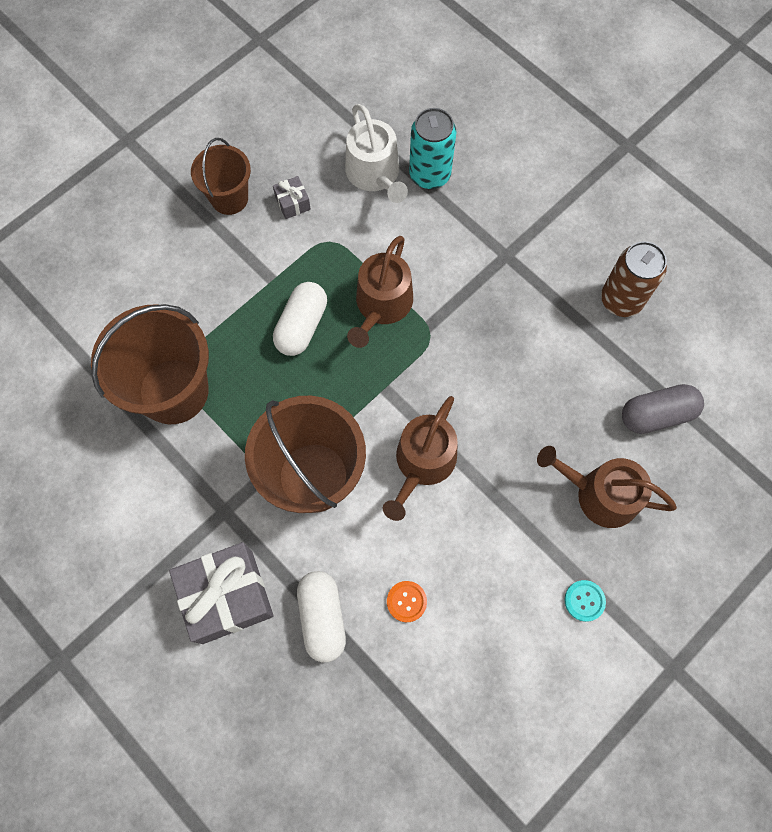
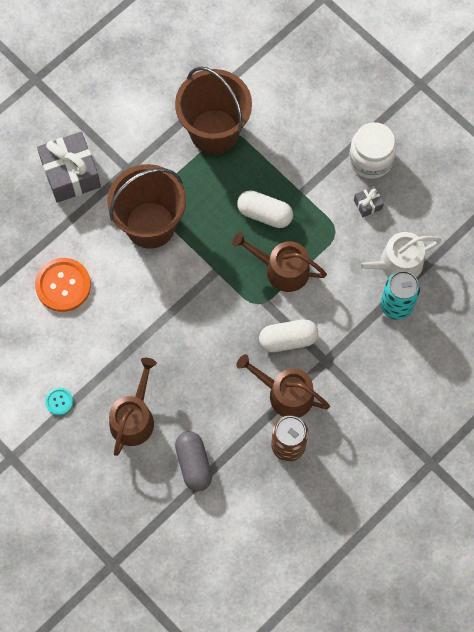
camera: 90 degrees right, 0 degrees up
brown bucket [191,138,251,215] -> white jar [349,122,397,179]
white capsule [297,571,346,662] -> white capsule moved to [259,319,318,352]
brown watering can [383,396,458,521] -> brown watering can moved to [236,354,330,417]
orange button [387,581,427,622] -> orange button [35,258,91,312], size x2.04

